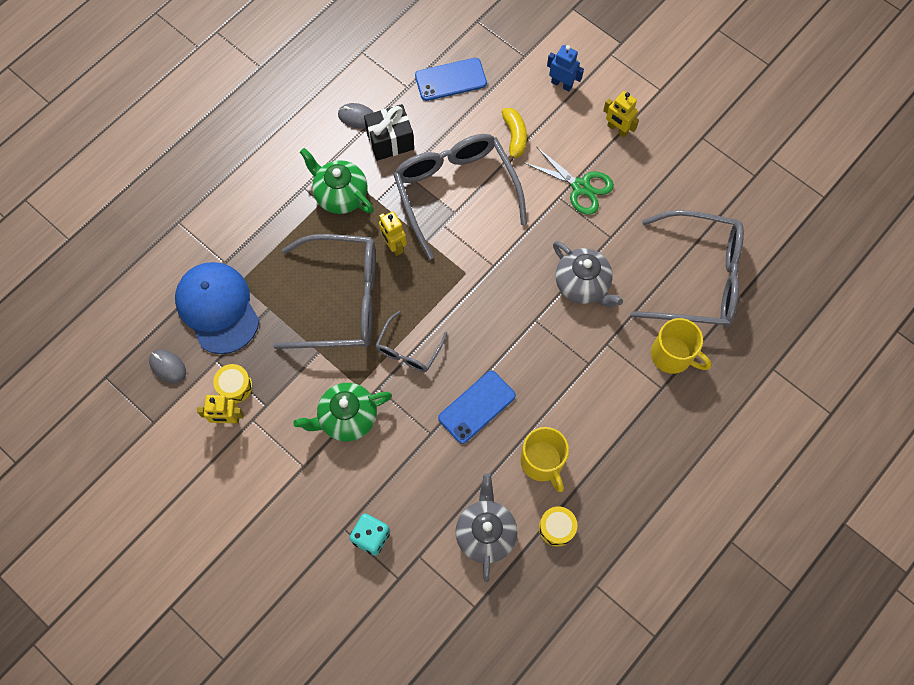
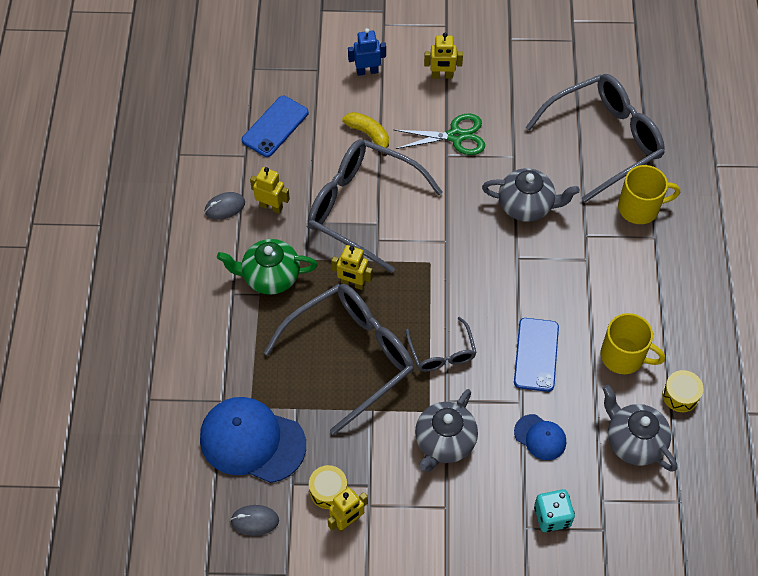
camera: 40 degrees left, 10 degrees down
green teapot [293,383,392,441] -> grey teapot [415,389,478,472]
black gift [364,104,414,161] -> yellow robot [250,167,290,214]
none -> blue cap [514,414,566,460]

